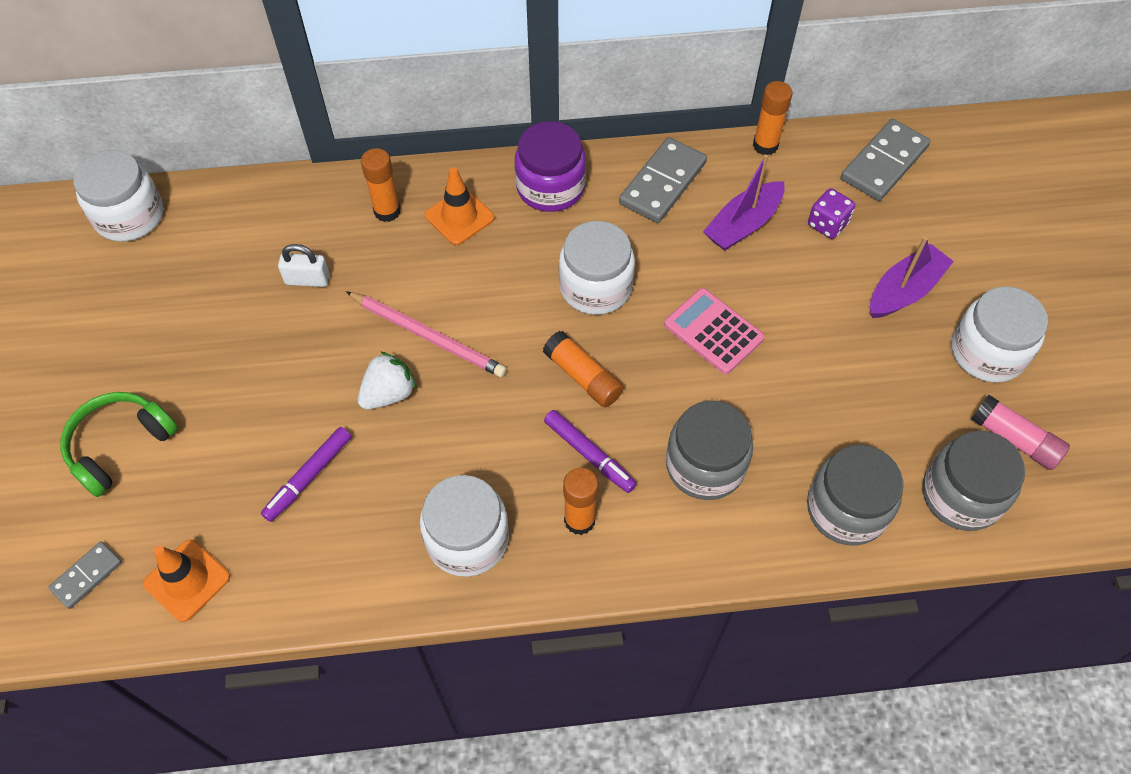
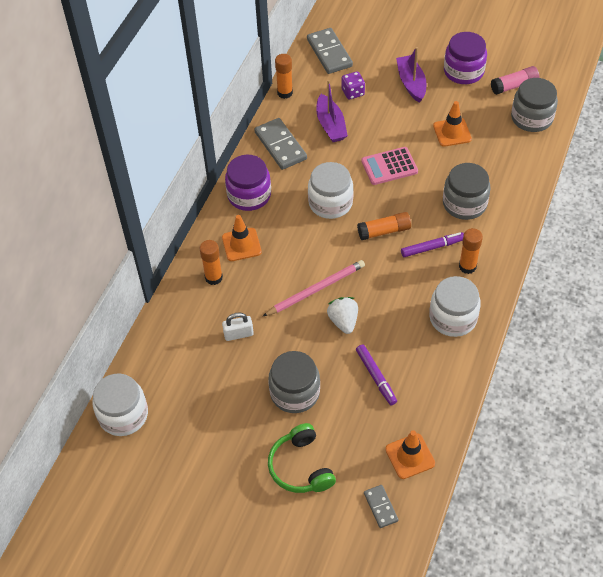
camera: 60 degrees left, 5 degrees down
white padlock [278,244,330,287] -> white padlock turned 45 degrees clockwise [222,312,254,341]
grey jar [807,445,903,545] -> grey jar moved to [268,351,320,413]
white jar [951,286,1048,382] -> purple jar [444,32,487,84]
none -> orange traffic cone [433,101,472,147]

